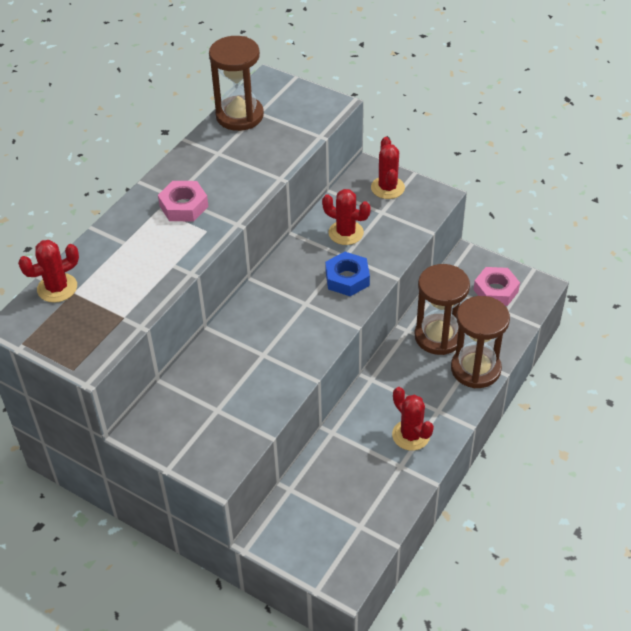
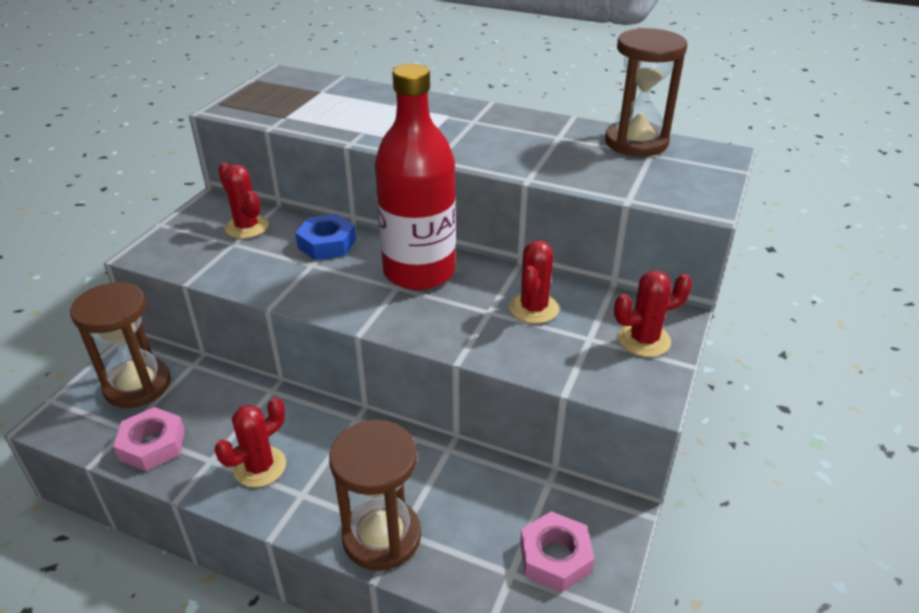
camera: 80 degrees right, 10 degrees down
red cactus [18,240,79,303] -> red cactus moved to [218,162,269,239]
pink nut [158,181,208,222] -> pink nut moved to [113,407,185,471]
blue nut [325,252,370,296] -> blue nut moved to [295,214,356,260]
brown hourglass [415,264,470,355] -> brown hourglass moved to [70,282,171,408]
none -> red bottle [375,64,456,290]

